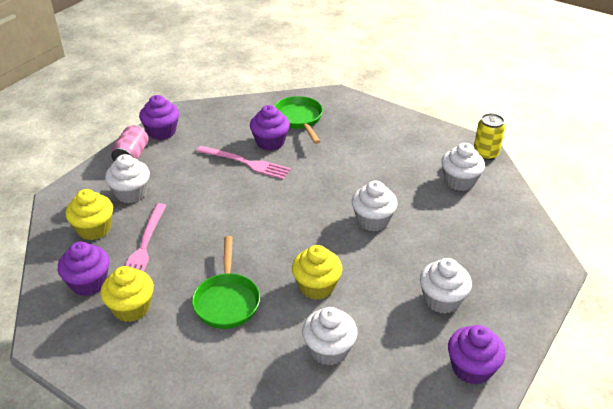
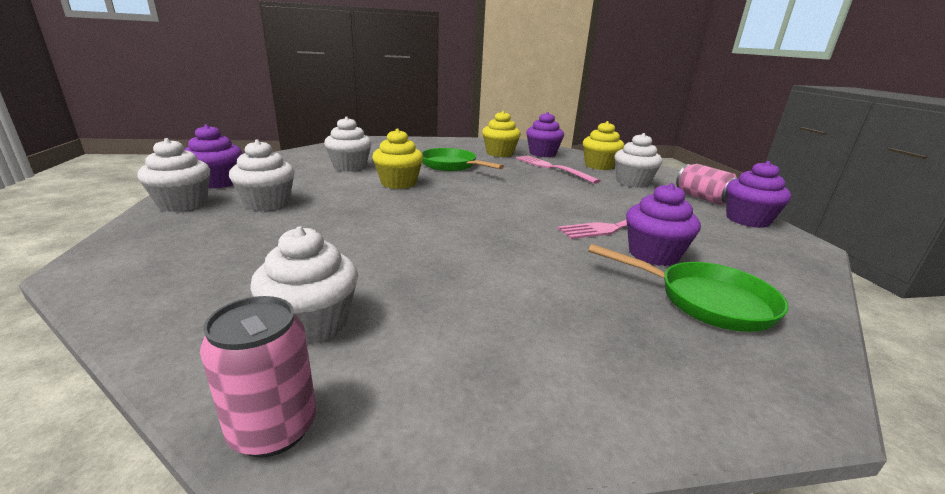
camera: 135 degrees right, 15 degrees down
white cupcake [352,181,398,231] -> white cupcake moved to [137,138,210,212]
yellow can [474,113,505,161] -> pink can [200,296,317,458]

